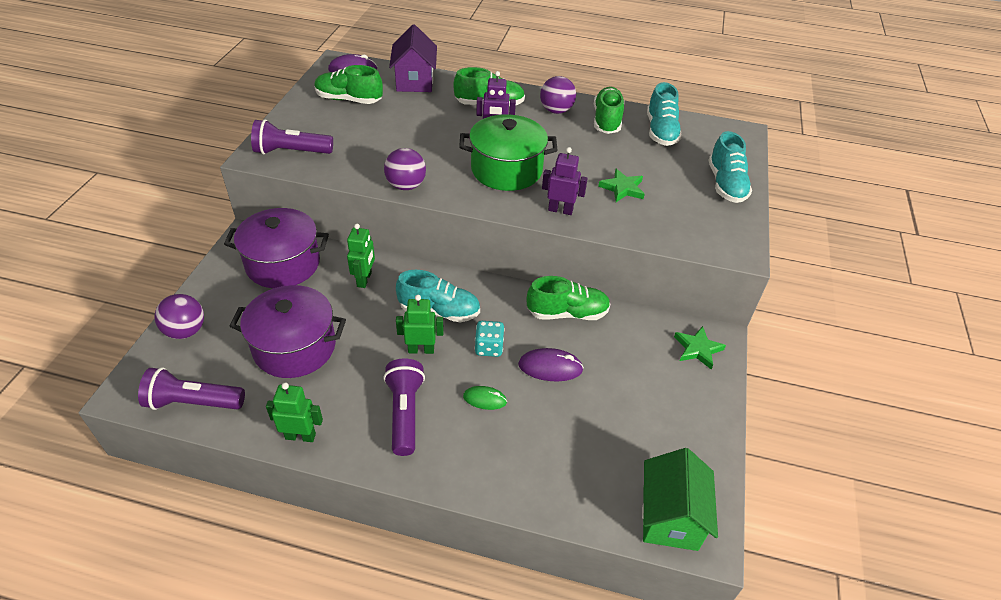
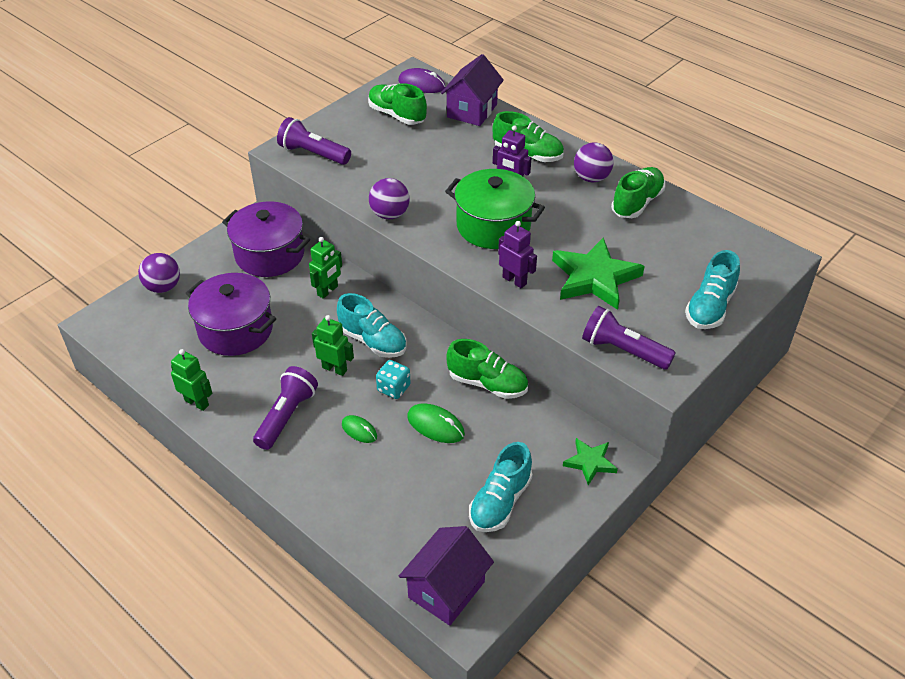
camera: 30 degrees right, 0 degrees up
purple flashlight [138,367,245,410] -> purple flashlight moved to [582,306,676,370]
purple mouse [518,348,584,381] -> green mouse [407,403,465,443]
green star [598,169,645,202] -> green star [552,237,645,310], size x1.84
green house [642,448,718,551] -> purple house [399,526,494,625]
turquoise shoe [647,82,682,146] -> turquoise shoe moved to [469,442,532,532]

